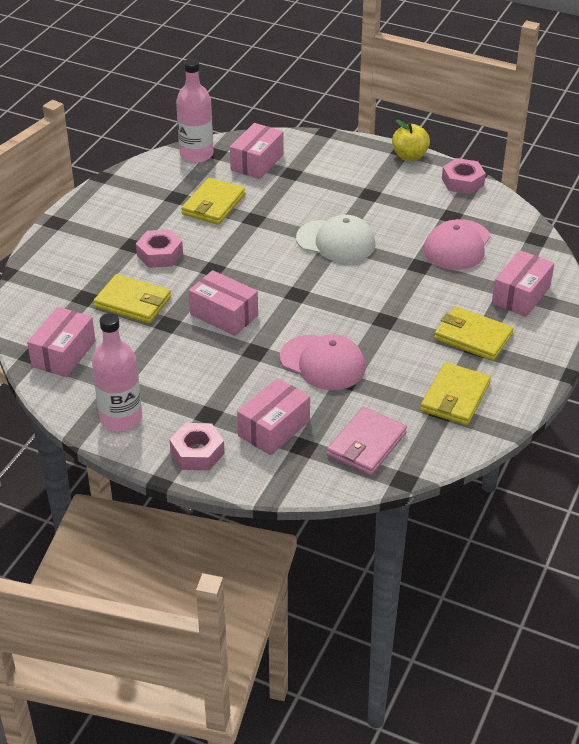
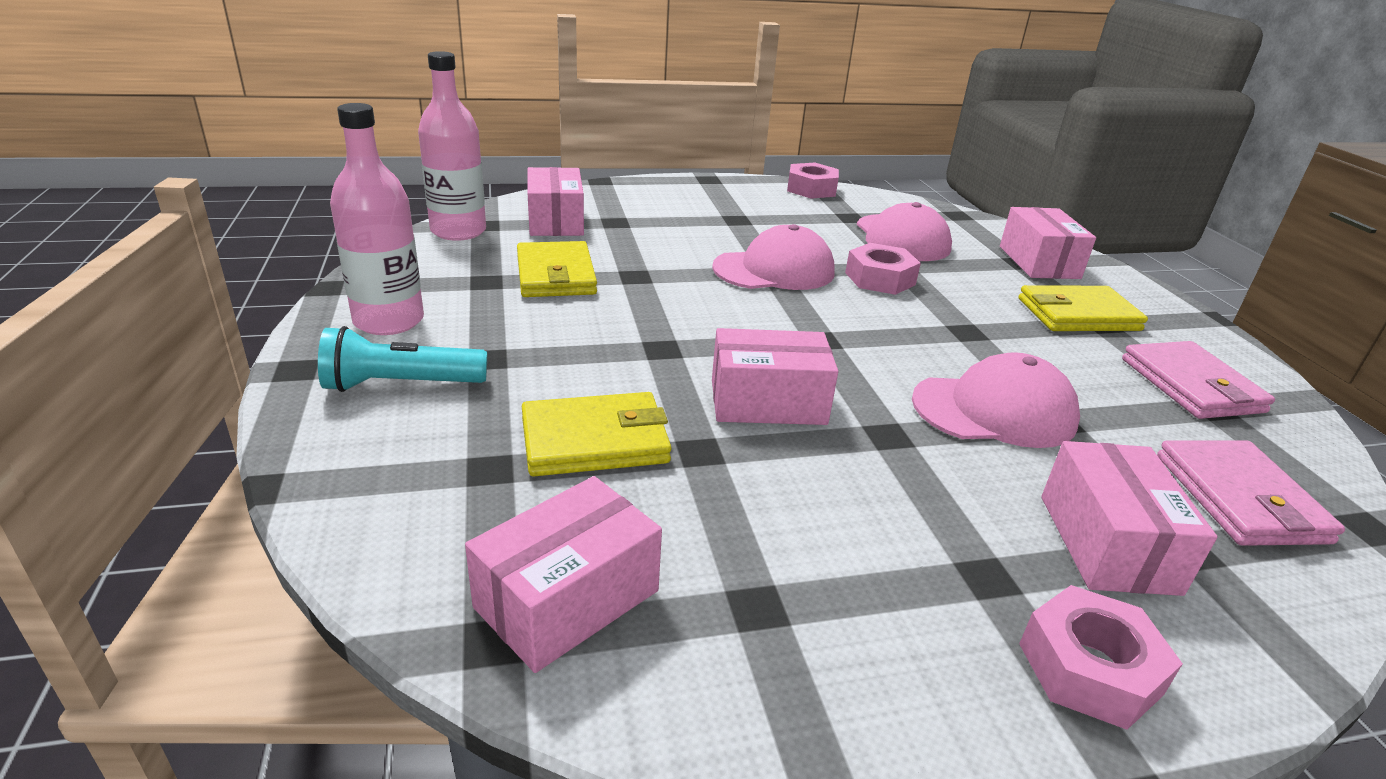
camera: 40 degrees left, 10 degrees down
pink box [27,307,96,377] -> pink box turned 60 degrees clockwise [465,476,662,673]
pink bottle [92,313,142,431] -> pink bottle moved to [330,103,424,335]
pink nut [136,229,183,268] -> pink nut moved to [845,243,921,295]
white cap [296,215,376,263] -> pink cap [712,224,835,290]
yellow apple [392,120,430,161] -> none
yellow wallet [420,362,491,425] -> pink wallet [1122,341,1275,419]
none -> turquoise flashlight [318,326,487,392]

